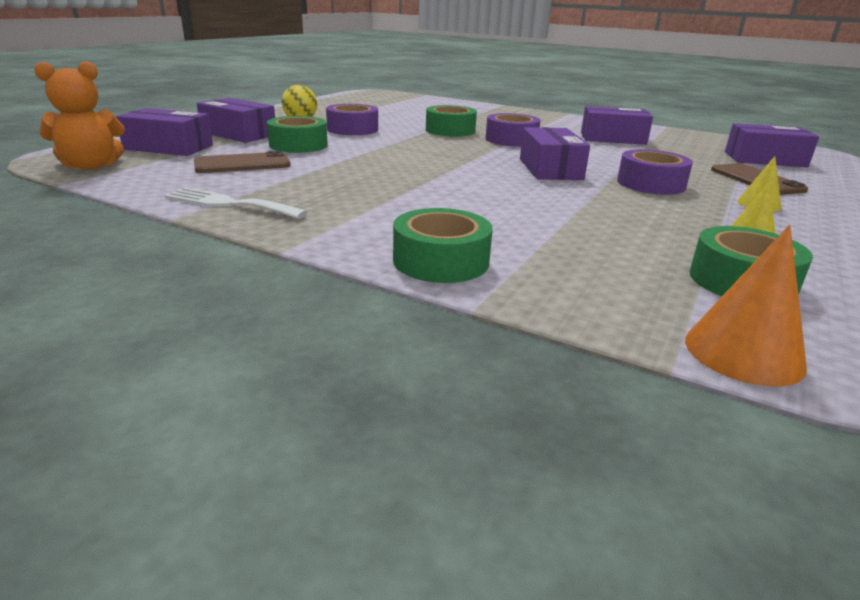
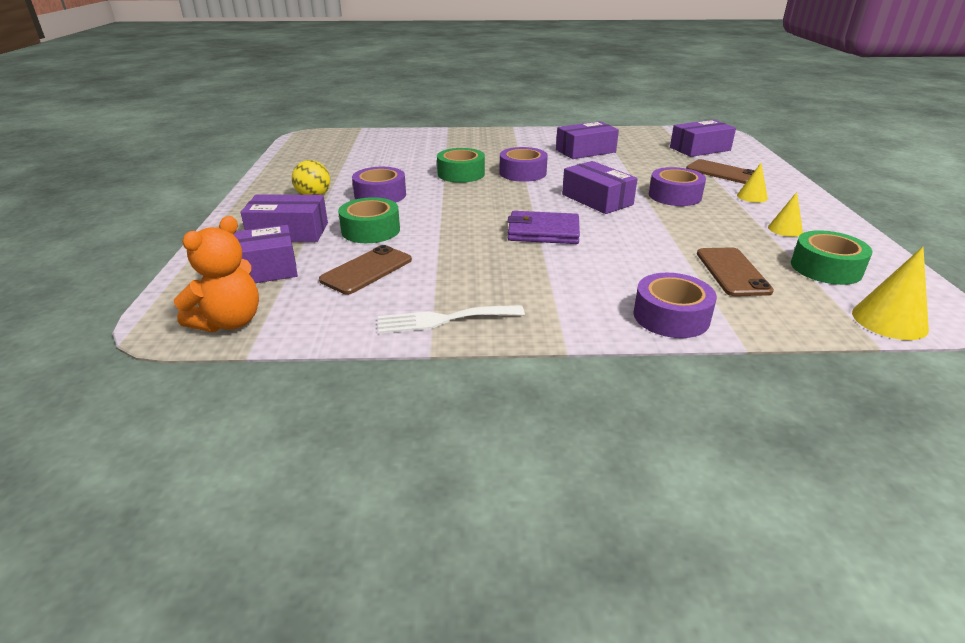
camera: 30 degrees left, 5 degrees up
green tape [393,208,493,283] -> purple tape [633,273,717,338]
orange cone [685,225,807,387] -> yellow cone [852,247,929,340]
none -> purple wallet [507,211,580,244]
none -> brown phone [697,247,774,296]

